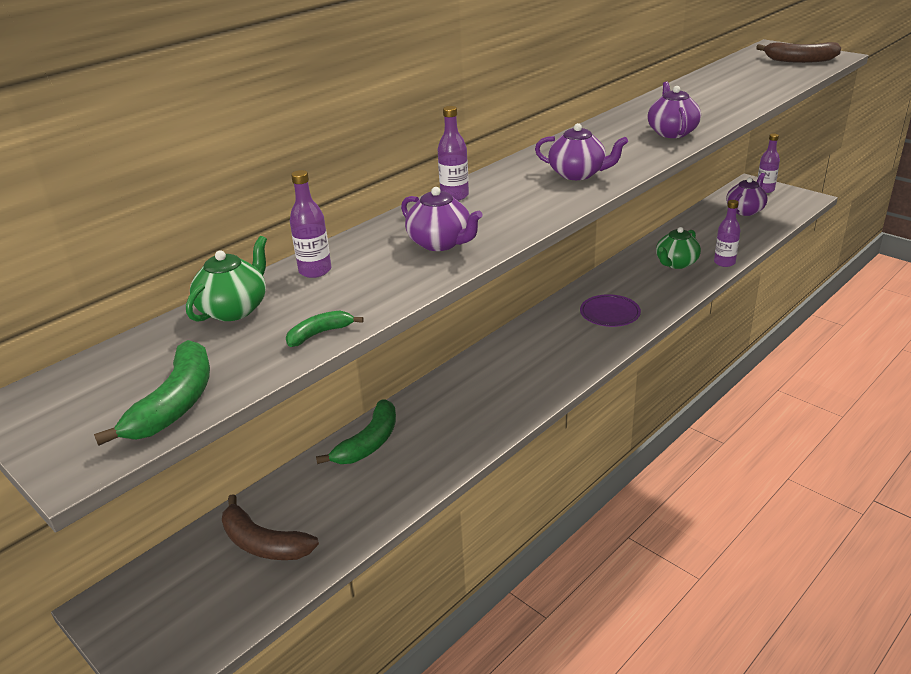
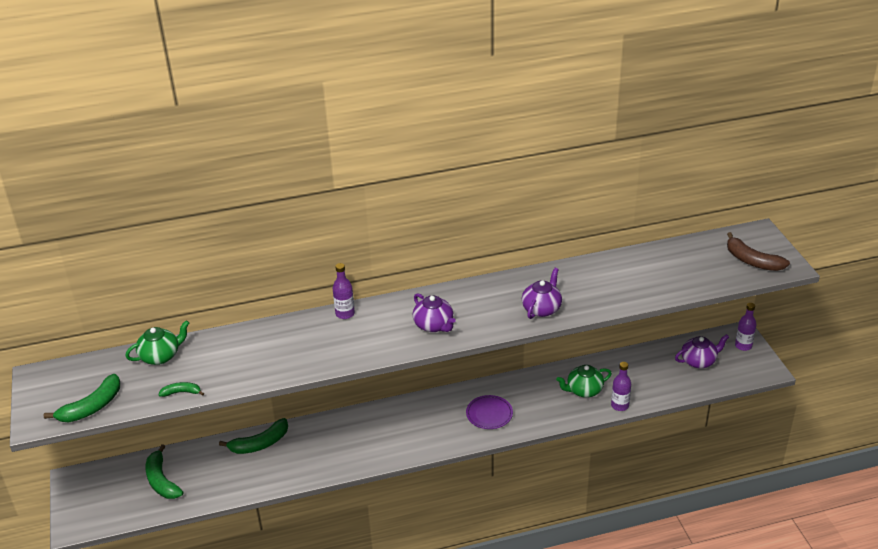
camera: 30 degrees right, 5 degrees up
brown banana [222,494,319,560] -> green banana [145,444,183,499]
purple bottle [290,170,331,278] -> none
purple teapot [401,187,483,251] -> none

